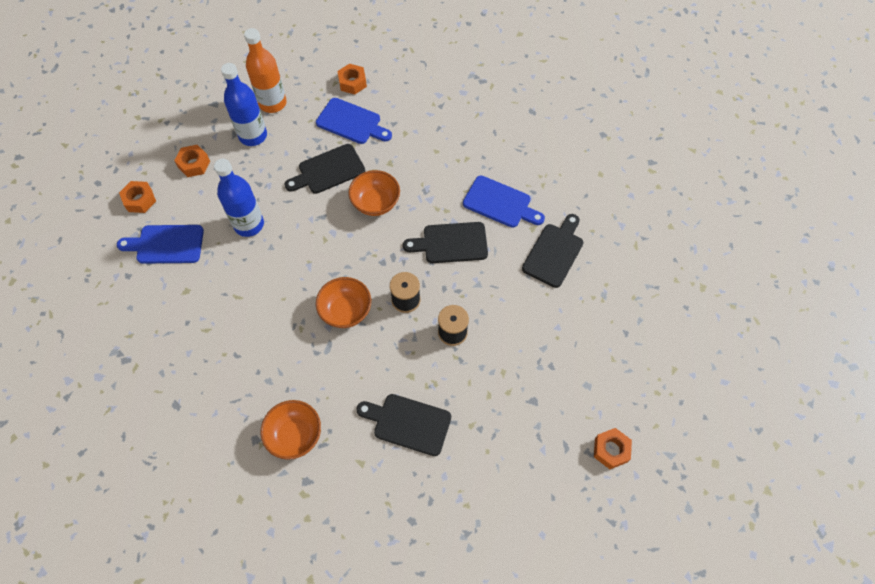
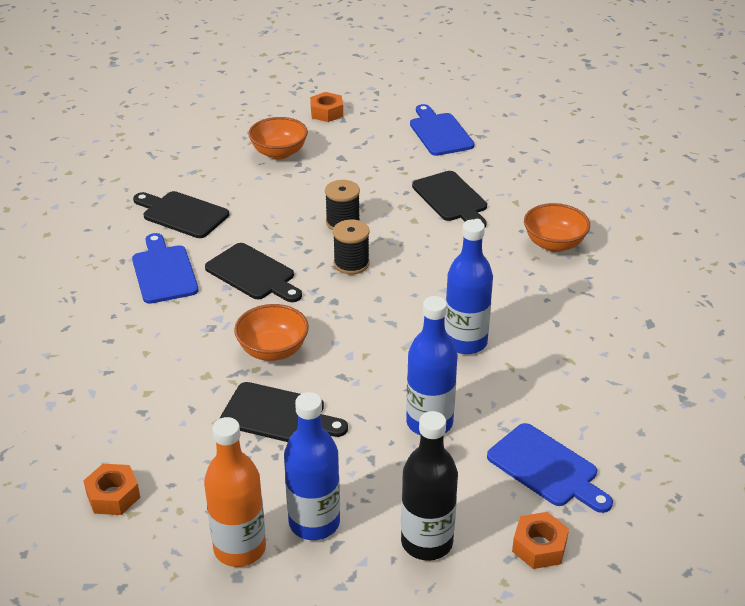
camera: 135 degrees left, 25 degrees down
orange nut [174,145,210,177] -> black bottle [401,411,458,561]
blue cutting board [316,98,392,144] -> blue cutting board moved to [410,104,474,156]
orange bowl [316,277,371,328] -> orange bowl moved to [248,117,308,159]
black cutting board [522,214,583,288] -> black cutting board turned 45 degrees clockwise [133,191,229,238]
none -> blue bottle [445,219,493,354]

